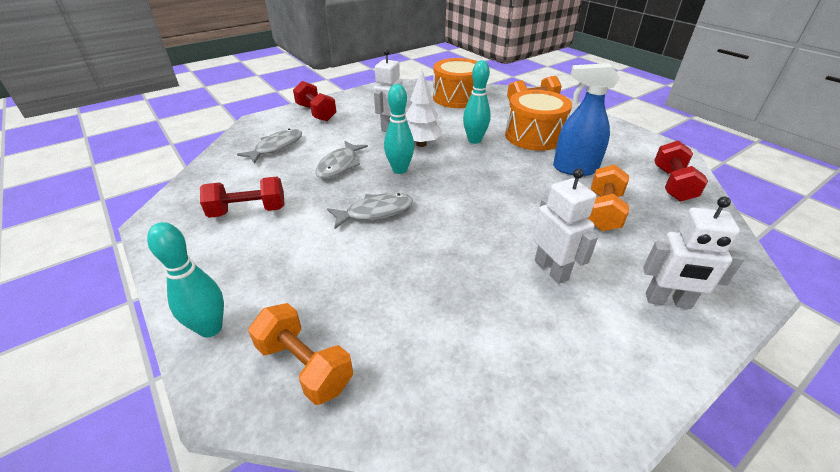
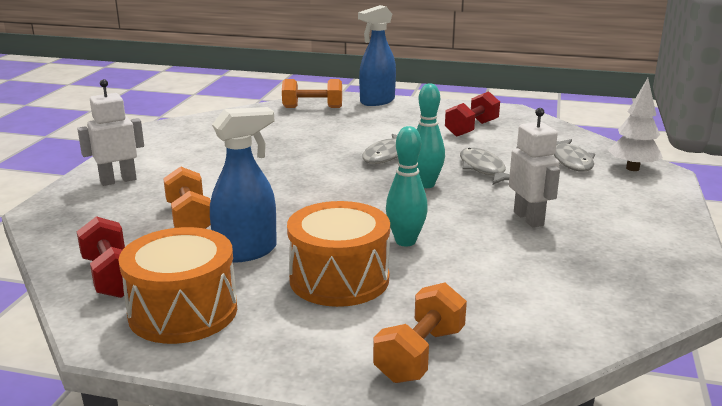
camera: 140 degrees right, 15 degrees down
turquoise bowling pin [147,222,224,337] -> blue spray bottle [358,5,396,106]
red dumbbell [293,81,336,121] -> none
white tree [406,69,442,147] -> white tree moved to [608,78,663,171]
orange drum [433,58,478,108] -> orange drum moved to [118,227,237,344]
white robot [533,168,598,284] -> none

